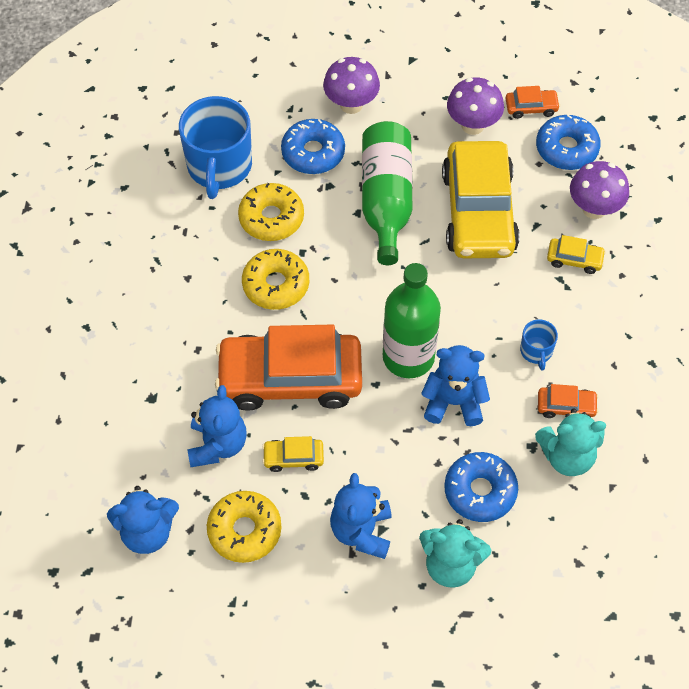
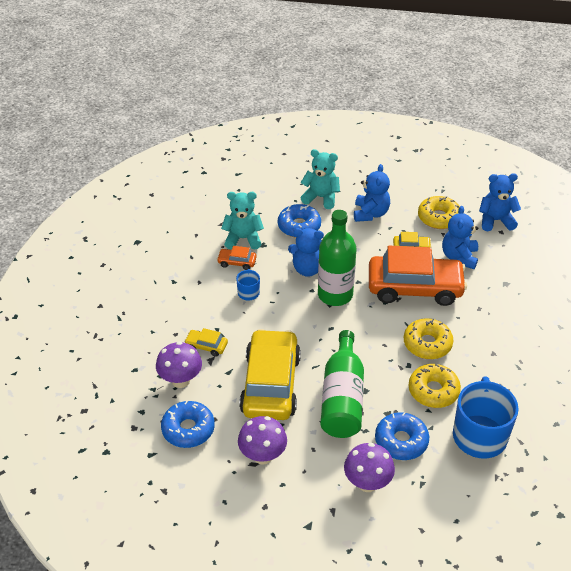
camera: 175 degrees left, 15 degrees down
orange car [505,86,560,119] -> none

